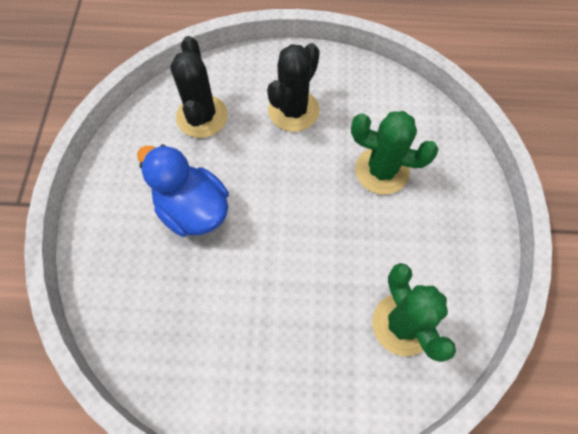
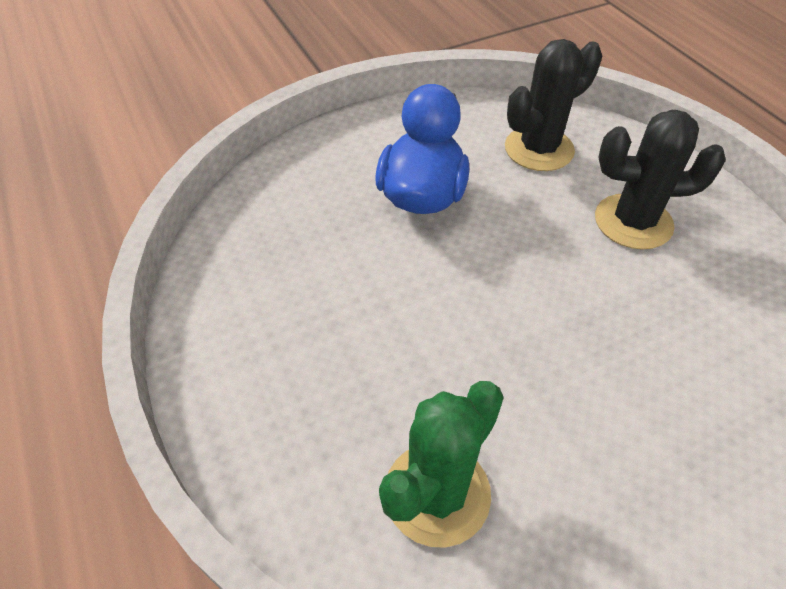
camera: 60 degrees right, 15 degrees down
green cactus [351,111,438,195] -> none

